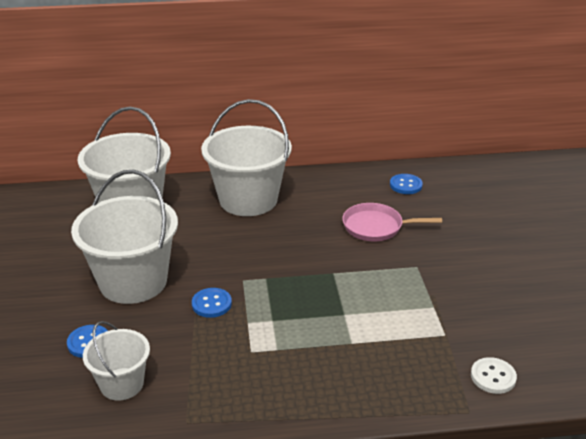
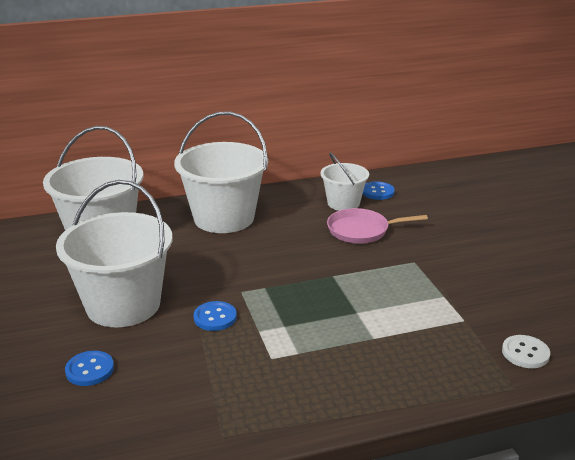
camera: 10 degrees left, 5 degrees down
white bucket [83,321,150,401] -> white bucket moved to [320,152,369,211]

